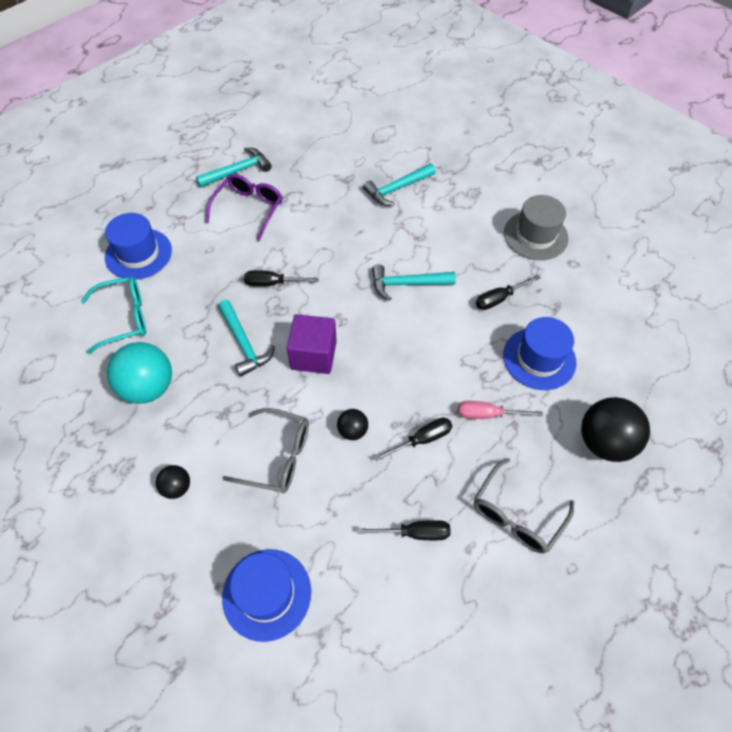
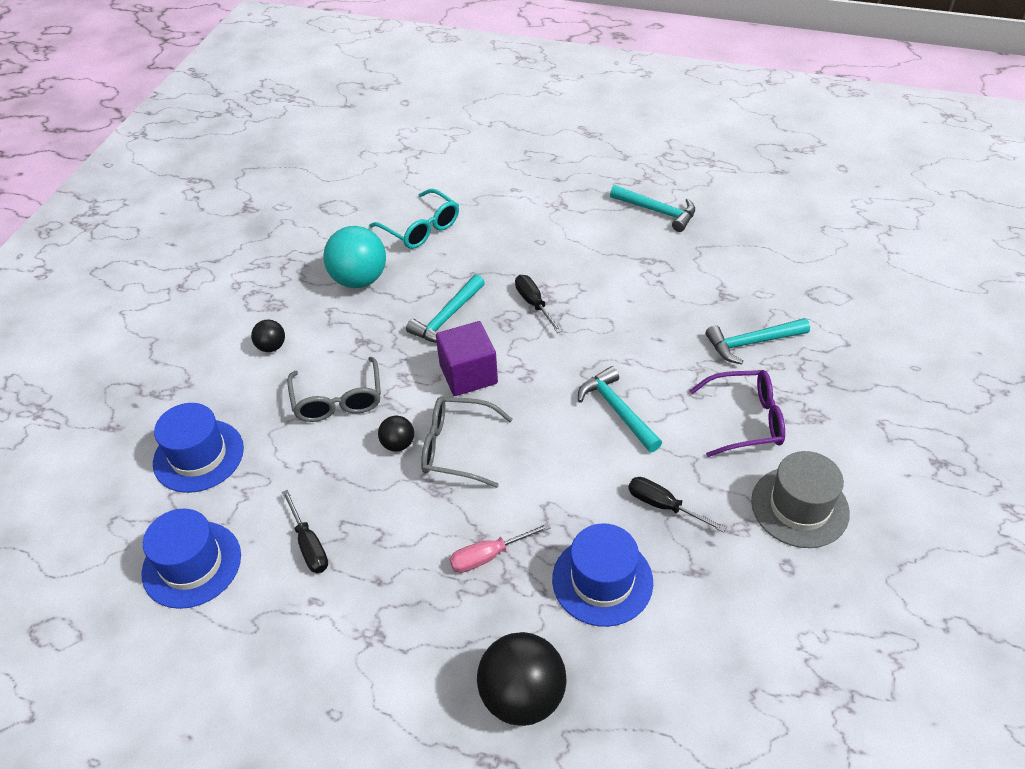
camera: 65 degrees right, 10 degrees down
blue hat [105,213,172,280] -> blue hat moved to [141,509,241,609]
purple glasses [206,174,282,241] -> purple glasses moved to [690,370,785,457]
turquoise hammer [363,164,436,206] -> turquoise hammer turned 45 degrees counterclockwise [706,318,810,364]
black screwdriver [374,418,452,462] -> none
pink screwdriver [458,401,543,419] -> pink screwdriver turned 90 degrees counterclockwise [450,523,551,573]
grey glasses [474,458,574,554] -> grey glasses moved to [421,397,513,488]

